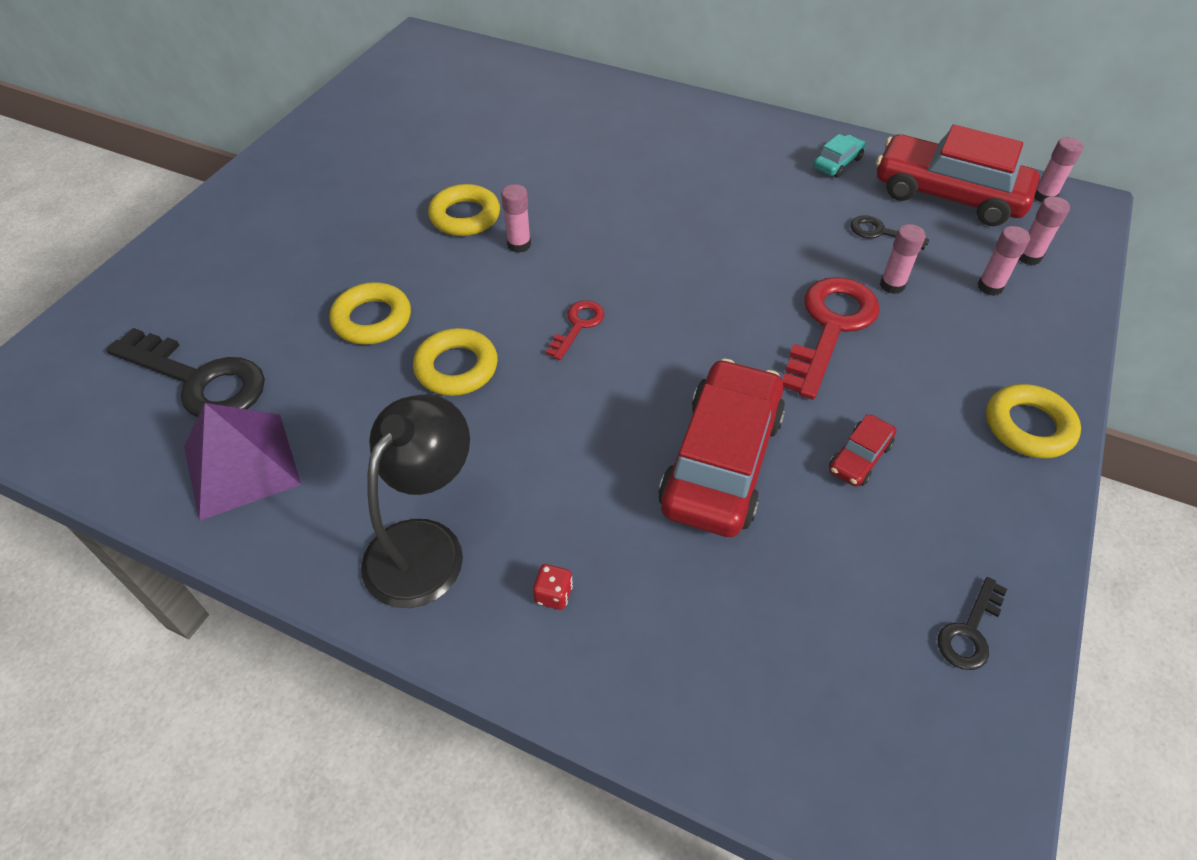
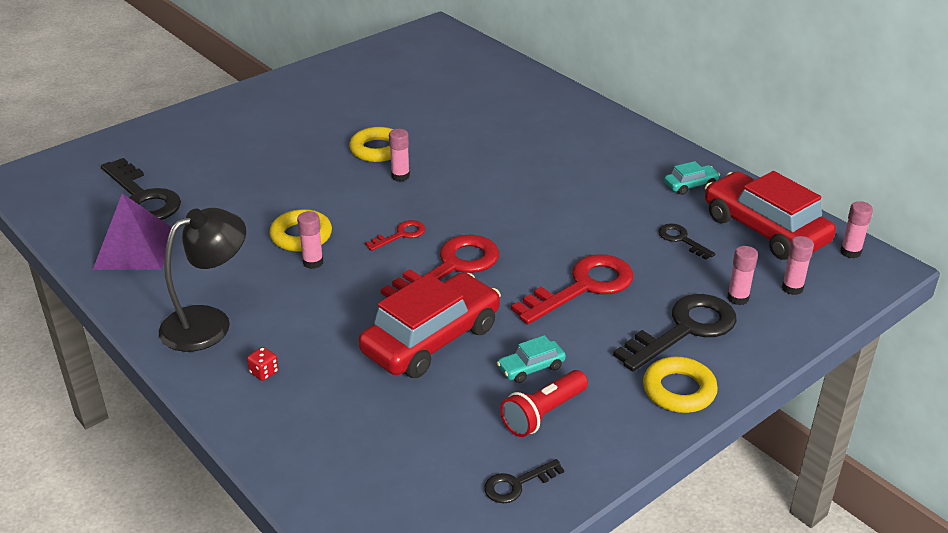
camera: 25 degrees right, 15 degrees down
yellow ring [329,282,411,345] -> none
red car [829,414,896,487] -> turquoise car [497,335,566,383]
pink glue stick [880,224,926,294] -> pink glue stick moved to [297,211,323,269]
none -> red key [381,235,499,297]
none -> red flashlight [500,370,588,437]
none -> black key [613,294,737,371]

